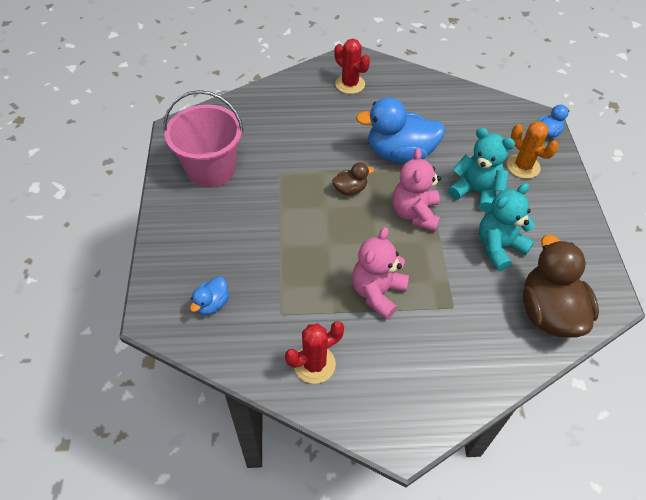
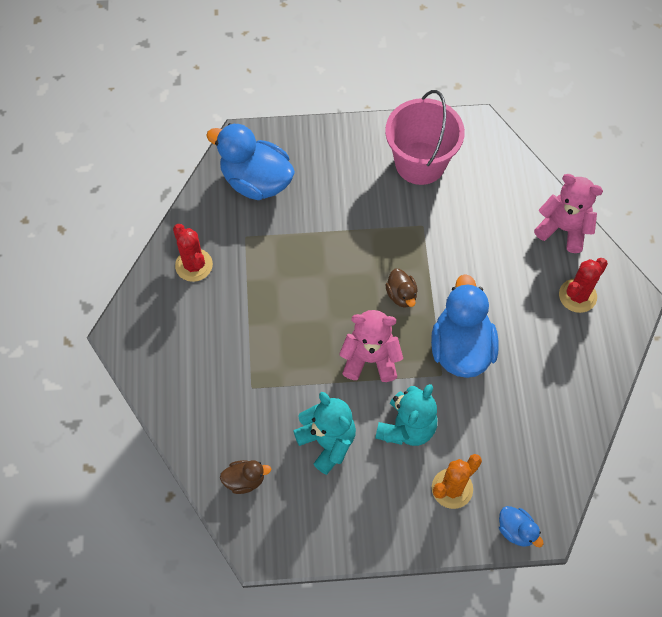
camera: 90 degrees right, 10 degrees up
blue duck [190,276,229,315] -> blue duck [206,123,295,200], size x2.11
pink teddy bear [352,227,409,320] -> pink teddy bear moved to [534,174,603,253]
brown duck [523,235,599,338] -> brown duck [220,460,271,494], size x0.47

